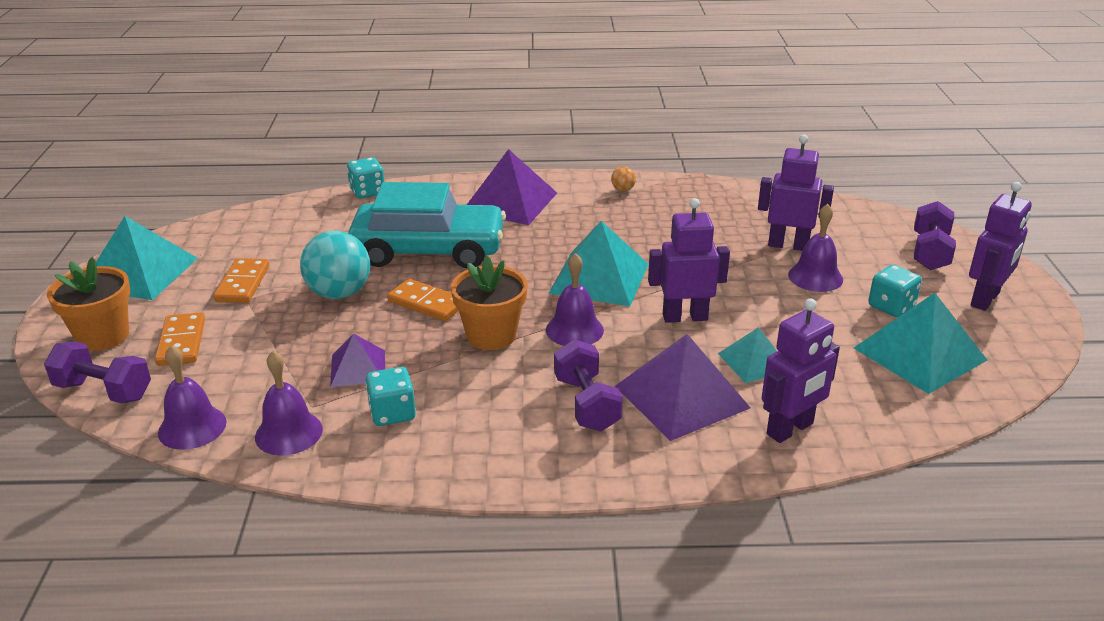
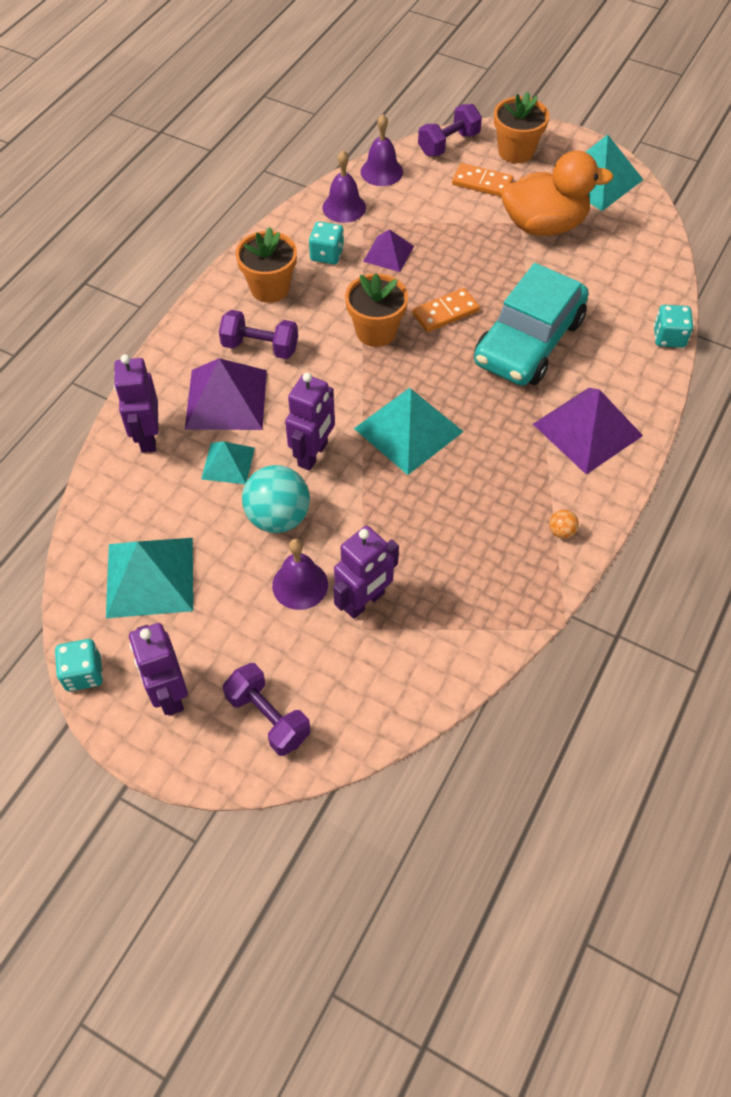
camera: 120 degrees right, 25 degrees up
orange domino [213,258,269,303] -> orange duck [501,150,614,236]
turquoise ball [300,231,370,299] -> turquoise ball moved to [242,465,310,533]
purple bell [546,253,604,346] -> none
turquoise dice [868,265,922,317] -> turquoise dice moved to [55,639,103,691]
none -> orange flower pot [236,227,297,303]

